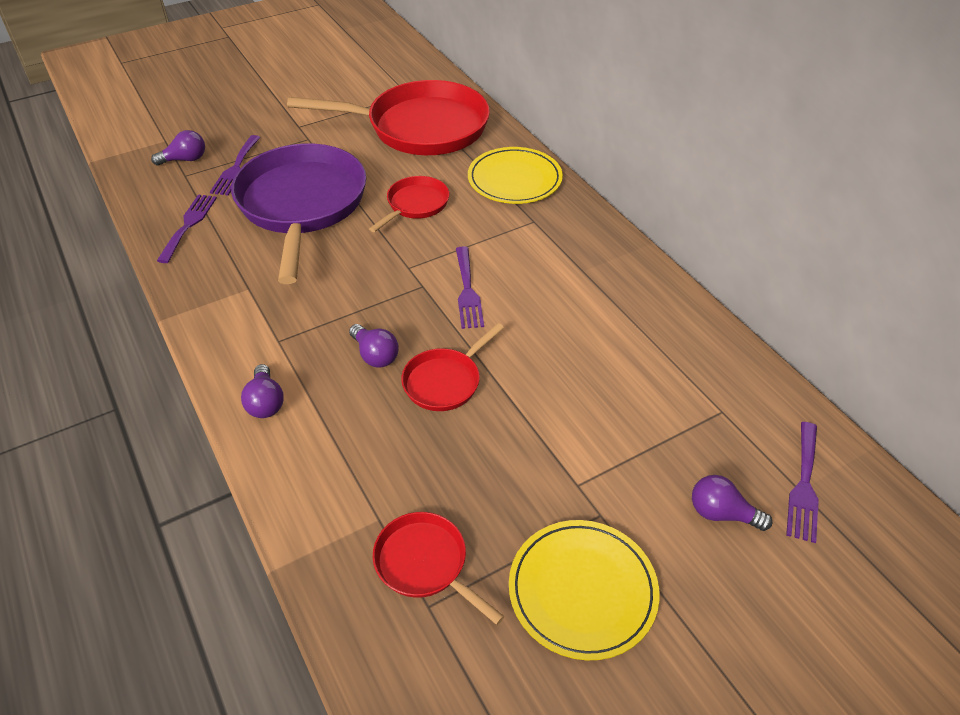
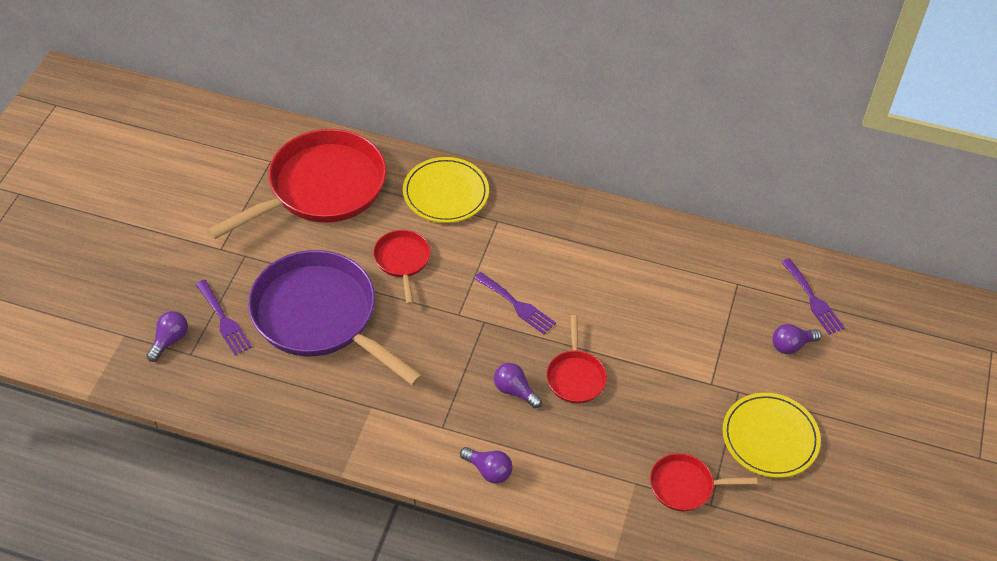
camera: 45 degrees left, 5 degrees up
purple fork [157,194,217,263] -> none
purple light bulb [349,324,399,368] -> purple light bulb turned 150 degrees counterclockwise [494,363,542,408]

